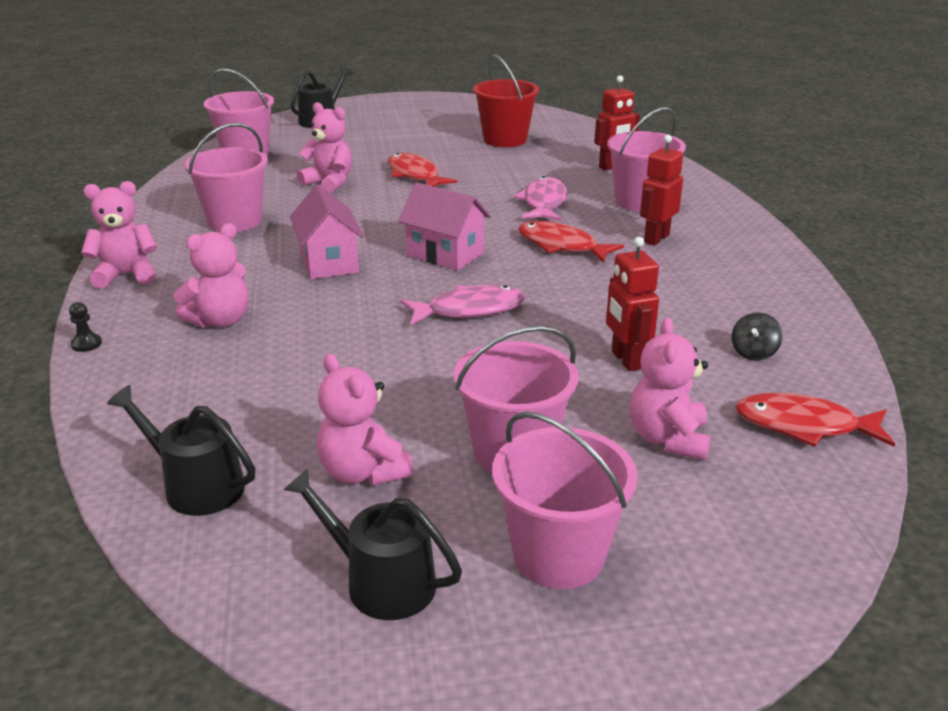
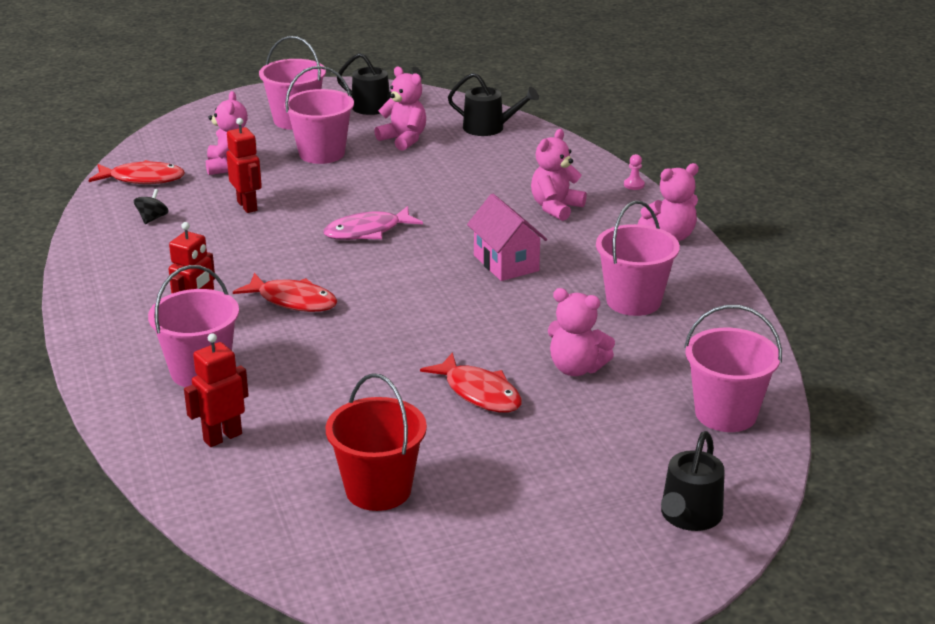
camera: 170 degrees right, 0 degrees up
black pawn [69,302,102,352] -> pink pawn [624,154,645,190]
pink house [398,182,491,271] -> none
pink fish [514,176,567,221] -> none

